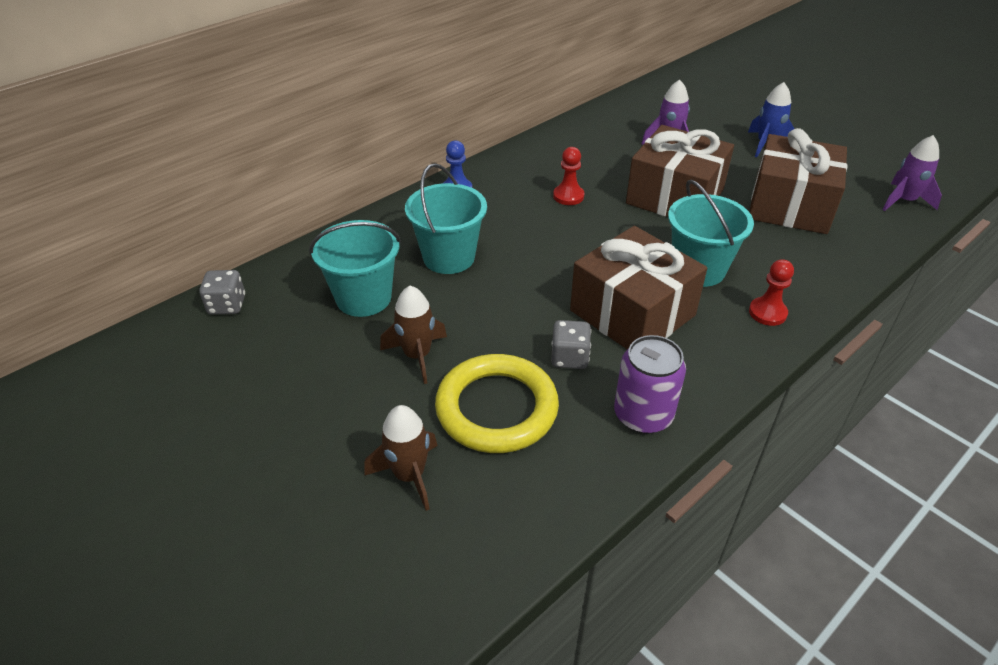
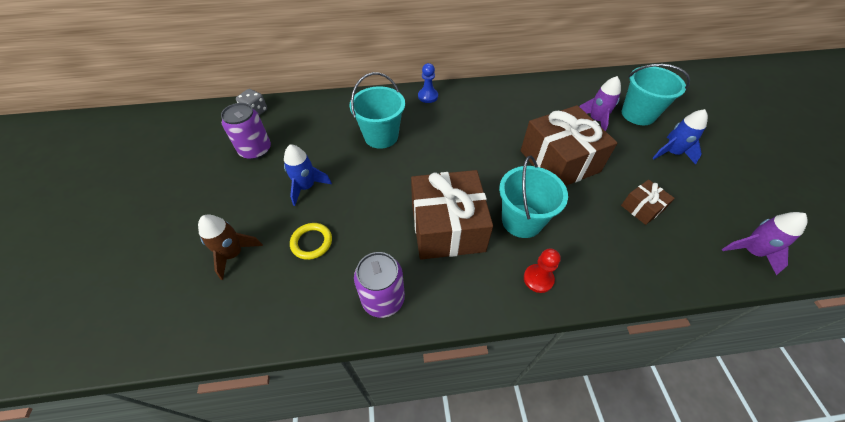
camera: 35 degrees right, 10 degrees up
turquoise bucket [309,220,401,317] -> turquoise bucket moved to [622,64,690,125]
brown rocket [380,286,447,384] -> blue rocket [284,144,332,206]
yellow ring [435,354,559,453] -> yellow ring [290,223,332,260], size x0.51
grey dice [551,320,591,369] -> none
red pawn [553,147,584,205] -> none
brown gift [749,128,847,234] -> brown gift [621,180,675,225], size x0.47
none -> purple can [221,103,271,160]

